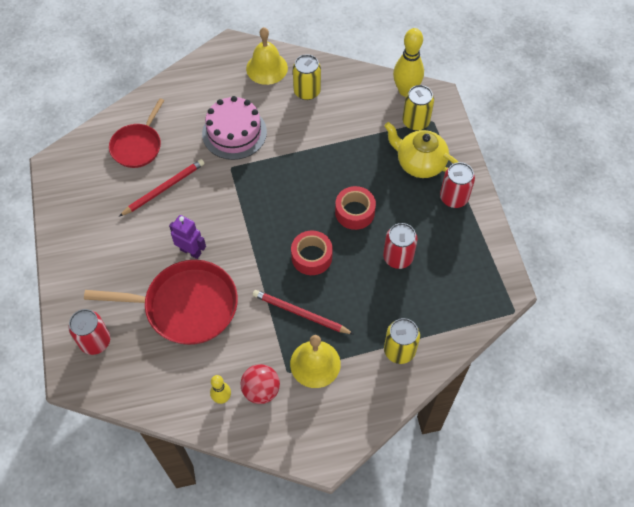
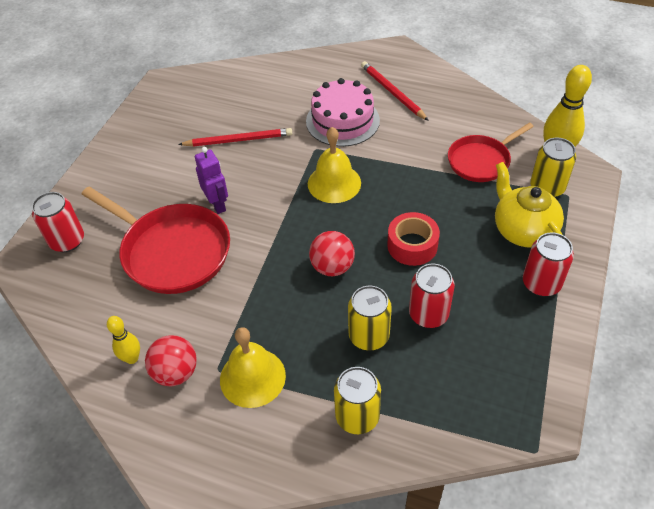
camera: 35 degrees right, 10 degrees down
red pan [109,98,164,168] -> red pan moved to [448,122,534,182]
yellow bell [246,27,288,85] -> yellow bell moved to [308,127,361,203]
red pencil [253,290,354,334] -> red pencil moved to [361,61,429,121]
red tape [291,231,333,275] -> red ball [309,231,355,276]
yellow can [293,54,321,100] -> yellow can moved to [348,285,392,350]

